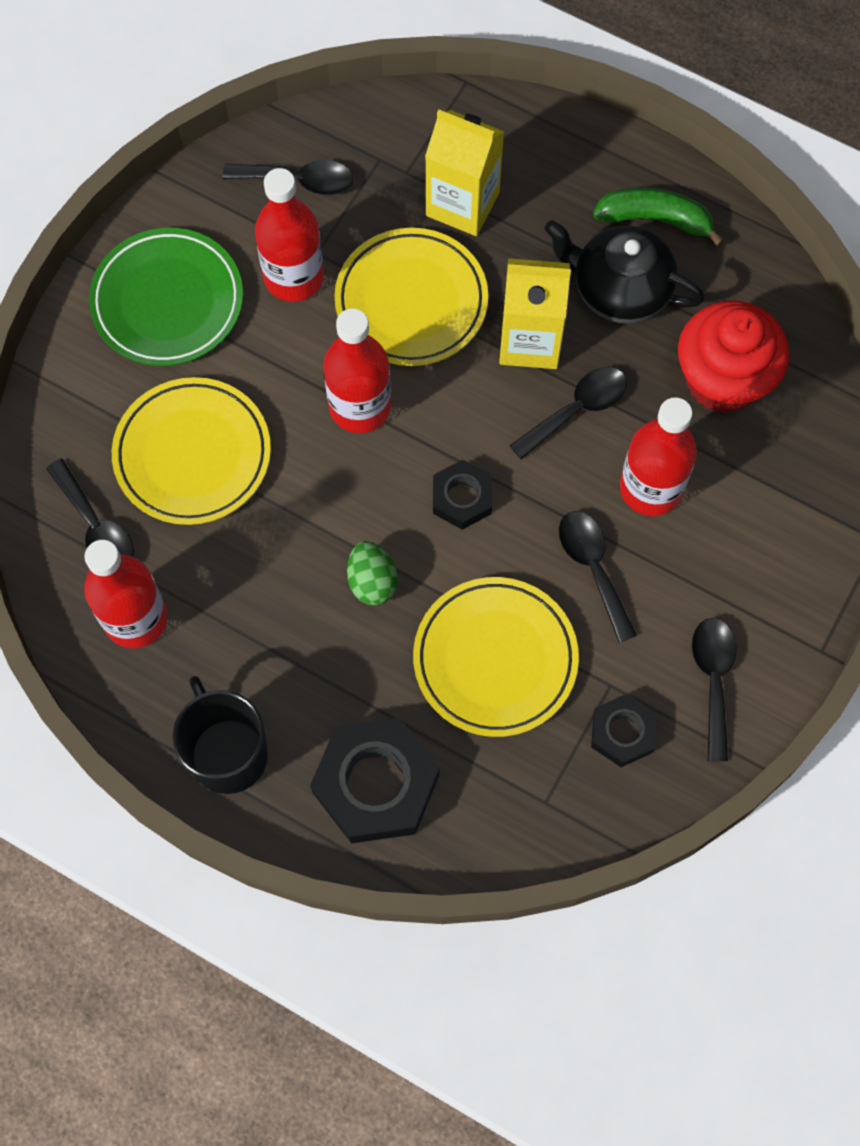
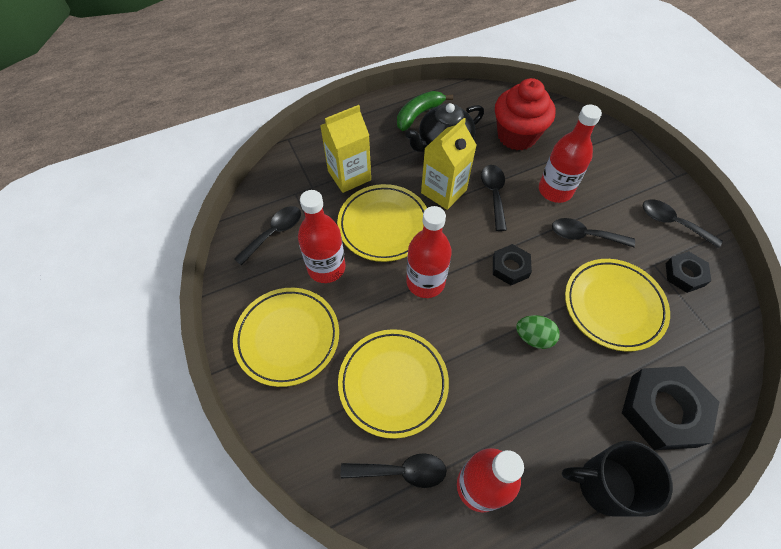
camera: 55 degrees left, 10 degrees down
green plate [89,228,243,366] -> yellow plate [233,288,339,387]

